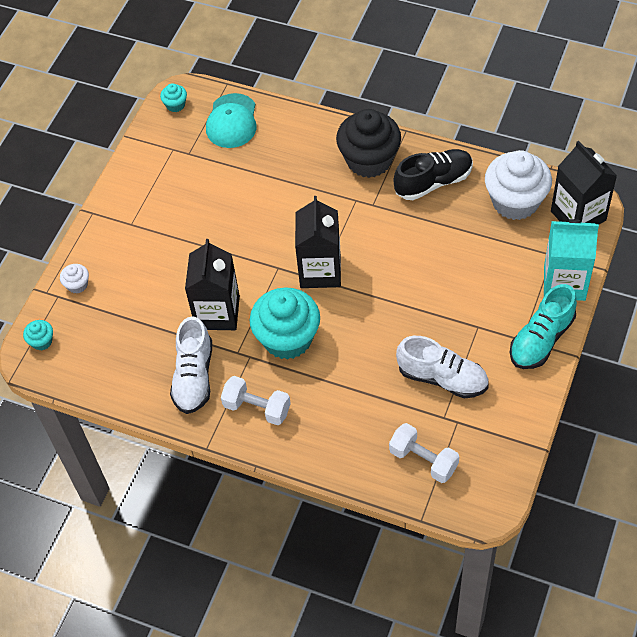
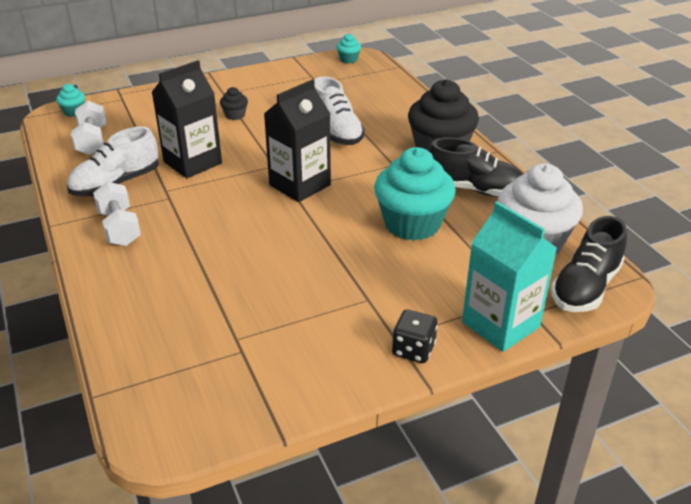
camera: 40 degrees right, 20 degrees down
white cupcake [60,264,89,294] -> none
turquoise cap [206,93,257,148] -> none
turquoise cupcake [250,288,320,360] -> turquoise cupcake moved to [374,147,456,241]
white dumbbell [389,423,459,483] -> white dumbbell moved to [71,101,106,155]
white shoe [396,336,489,398] -> white shoe moved to [314,77,365,145]
turquoise shoe [510,284,577,369] -> black dice [392,309,438,363]
black carton [551,141,617,224] -> black shoe [551,216,627,312]
none -> black cupcake [220,87,248,120]

